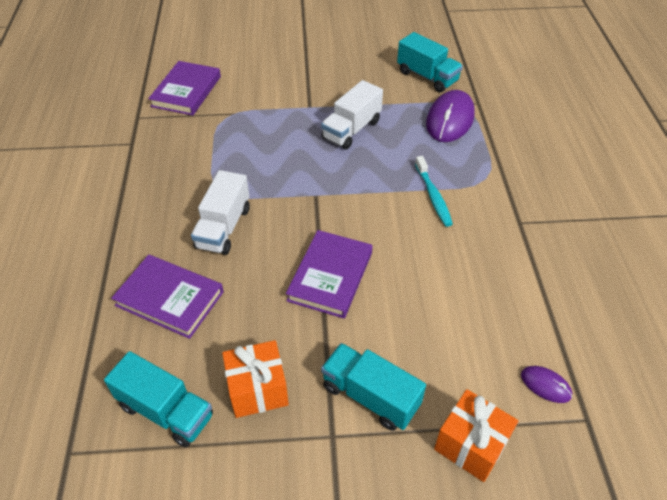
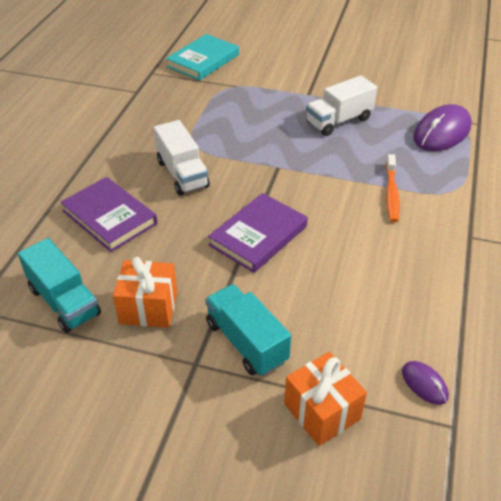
camera: 20 degrees right, 5 degrees down
purple book [148,61,221,116] -> turquoise book [166,34,239,81]
white truck [191,170,250,255] -> white truck turned 60 degrees counterclockwise [154,120,210,195]
turquoise truck [397,32,463,92] -> none
turquoise toothbrush [415,156,453,227] -> orange toothbrush [386,154,400,222]

